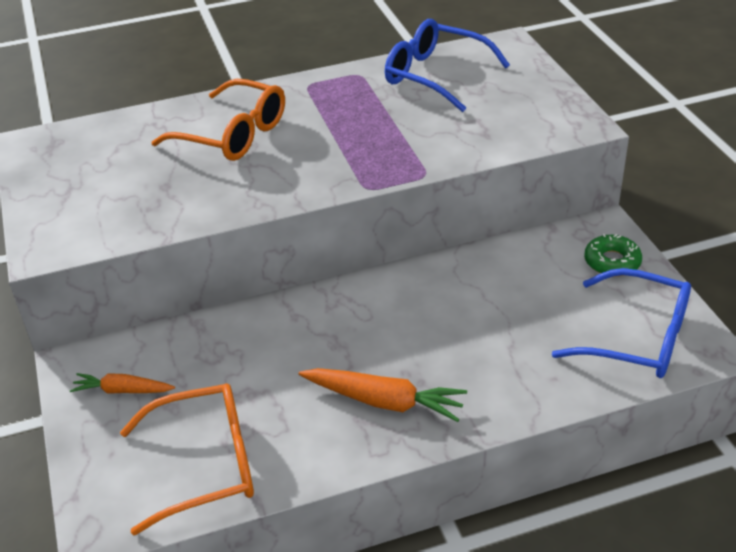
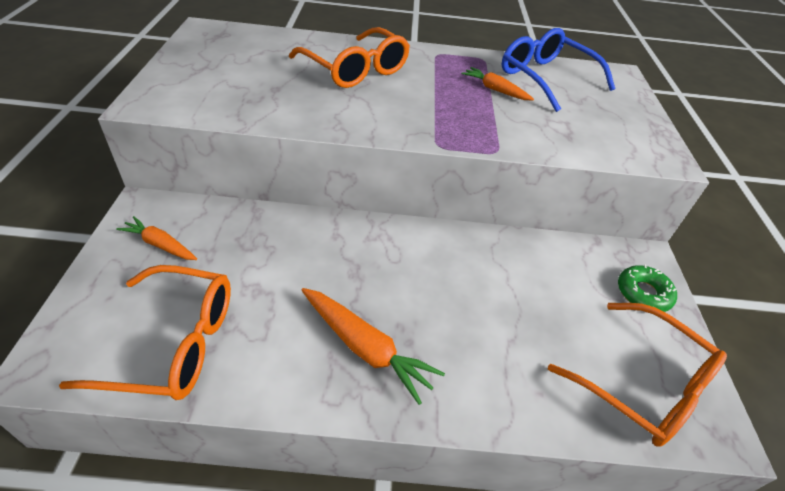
camera: 15 degrees right, 5 degrees up
blue glasses [552,268,691,378] -> orange glasses [548,303,727,447]
none -> orange carrot [461,67,534,100]

